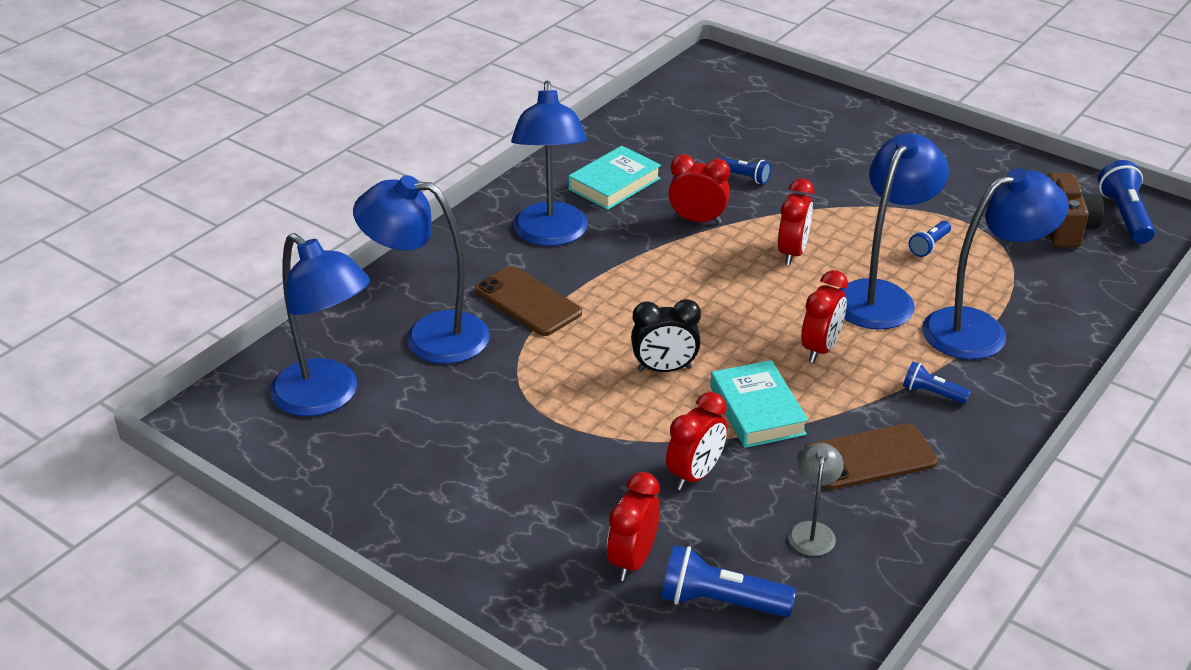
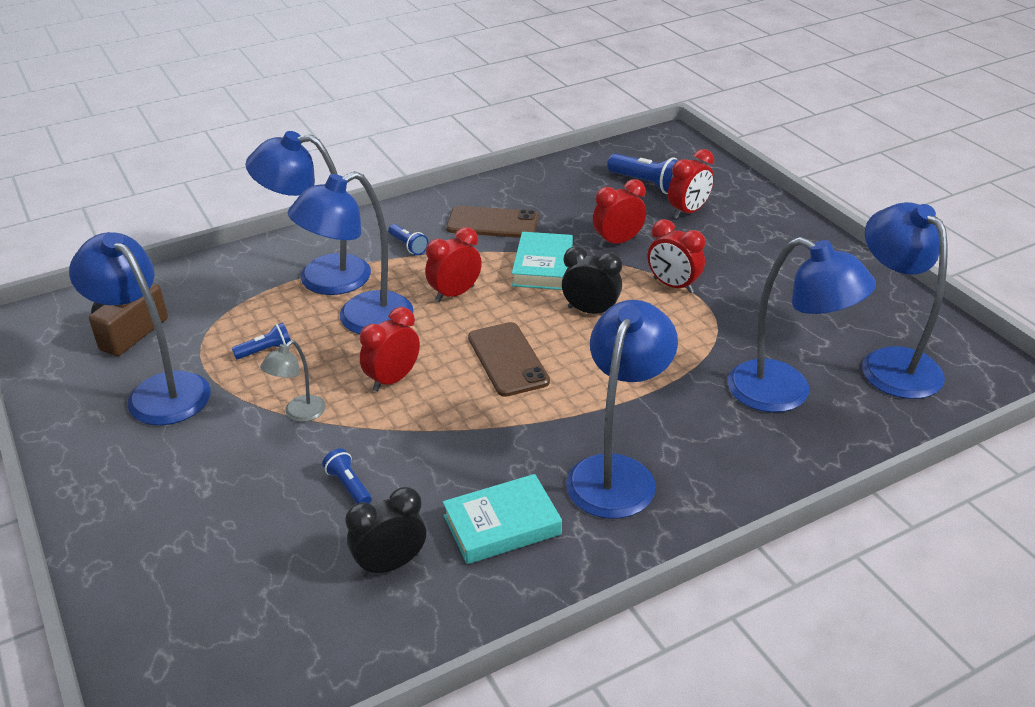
camera: 155 degrees left, 0 degrees up
brown phone [475,266,582,336] -> brown phone moved to [468,322,550,397]
red clock [669,154,730,224] -> red clock moved to [648,219,705,293]
grey lamp [788,443,844,556] -> grey lamp moved to [260,340,326,422]
blue flashlight [1098,160,1155,244] -> none
none -> blue lamp [69,232,211,425]
none -> black clock [345,487,426,577]

